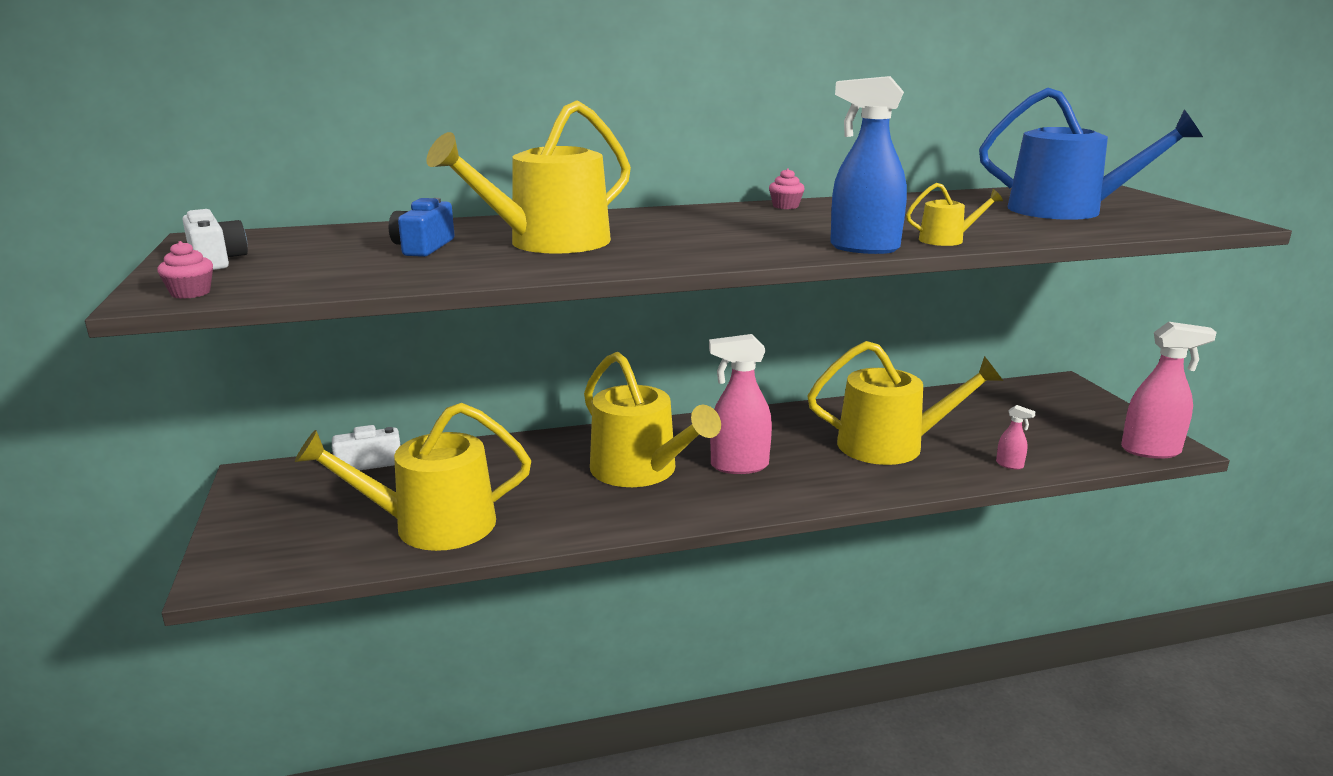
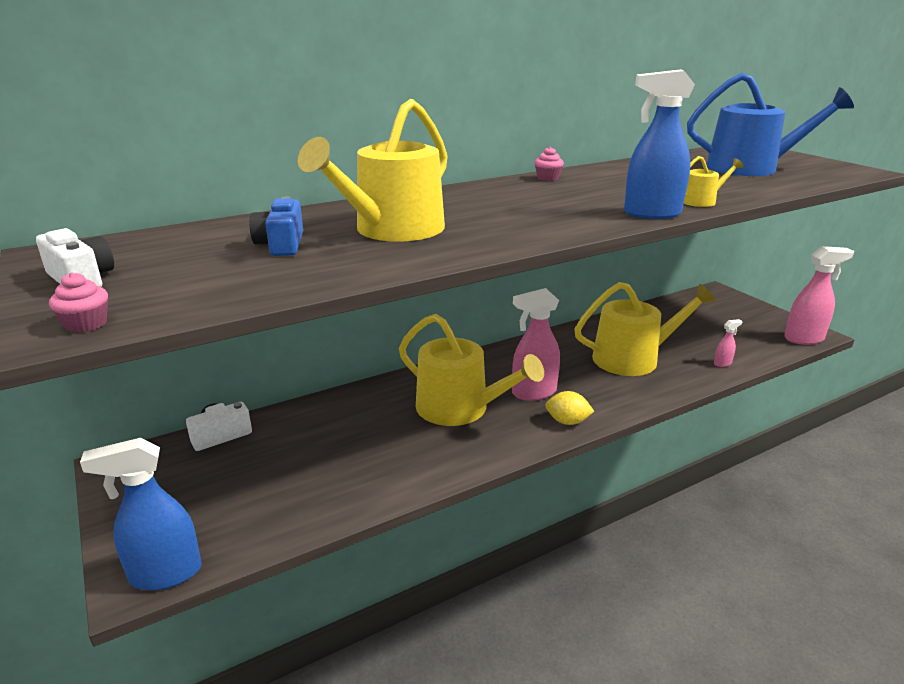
camera: 15 degrees left, 5 degrees up
yellow watering can [295,403,531,551] -> none
pink spray bottle [996,405,1036,470] -> pink spray bottle turned 45 degrees counterclockwise [714,319,742,367]
none -> blue spray bottle [80,438,202,591]
none -> yellow lemon [545,391,594,425]

